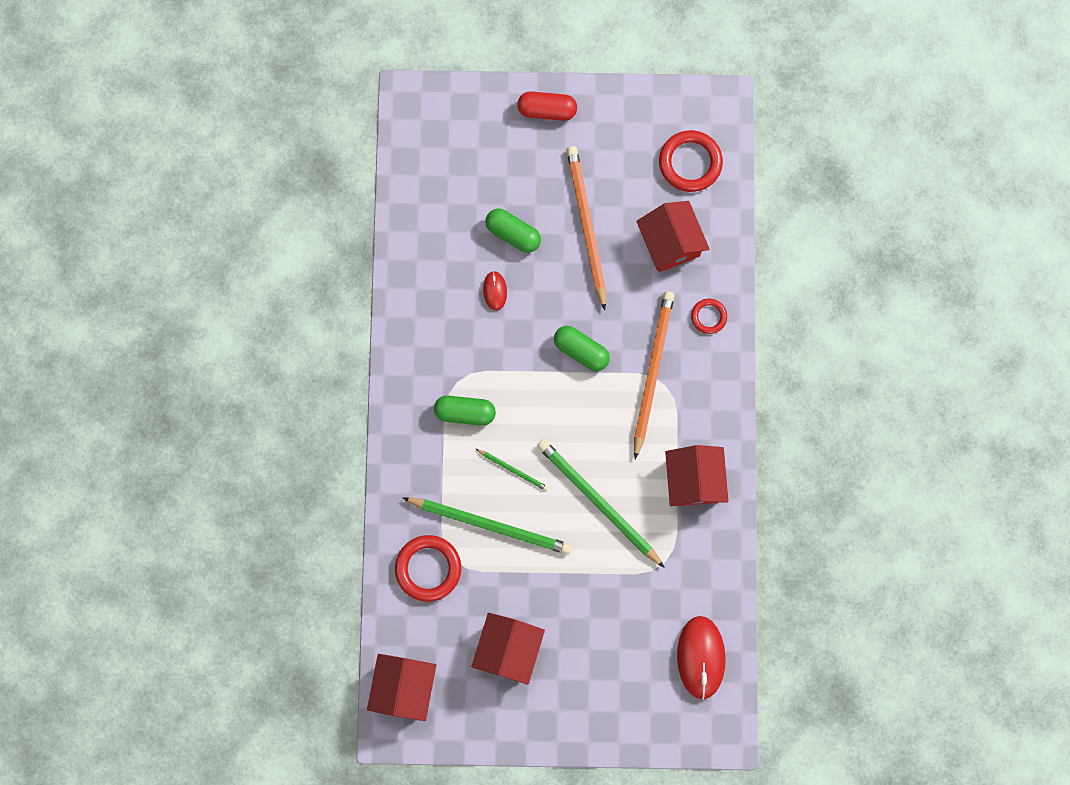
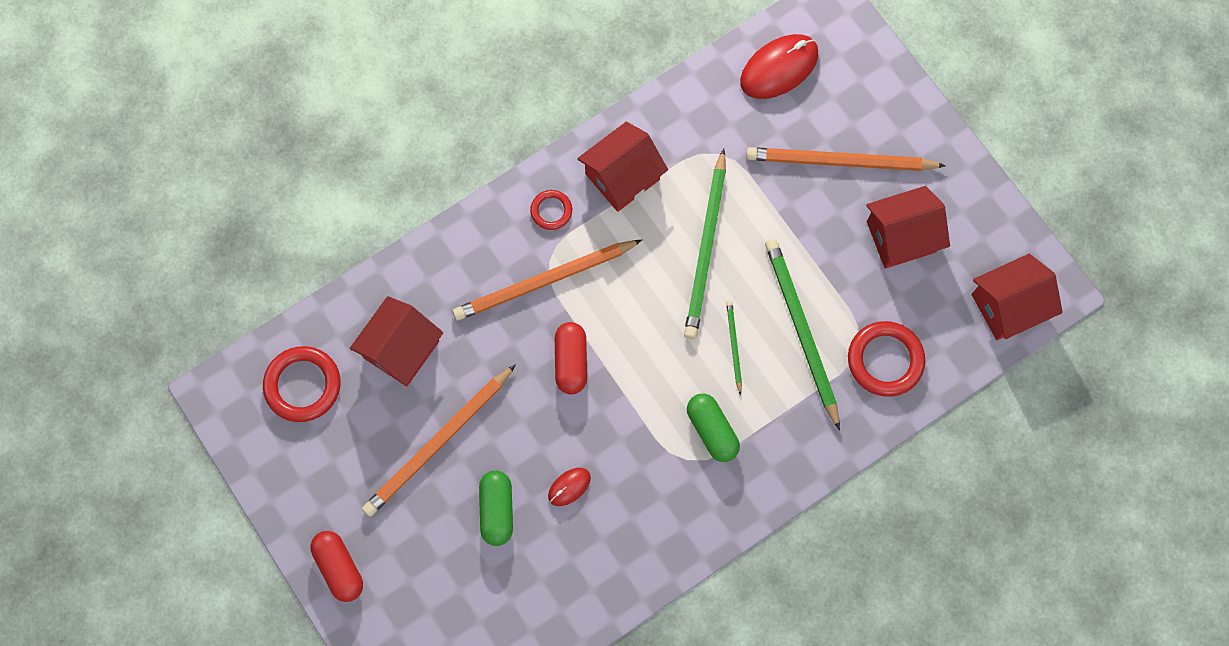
camera: 125 degrees left, 5 degrees down
green capsule [554,326,610,371] -> red capsule [555,322,587,394]
red ring [691,299,727,334] -> red ring moved to [530,190,572,230]
none -> orange pencil [746,147,946,171]

